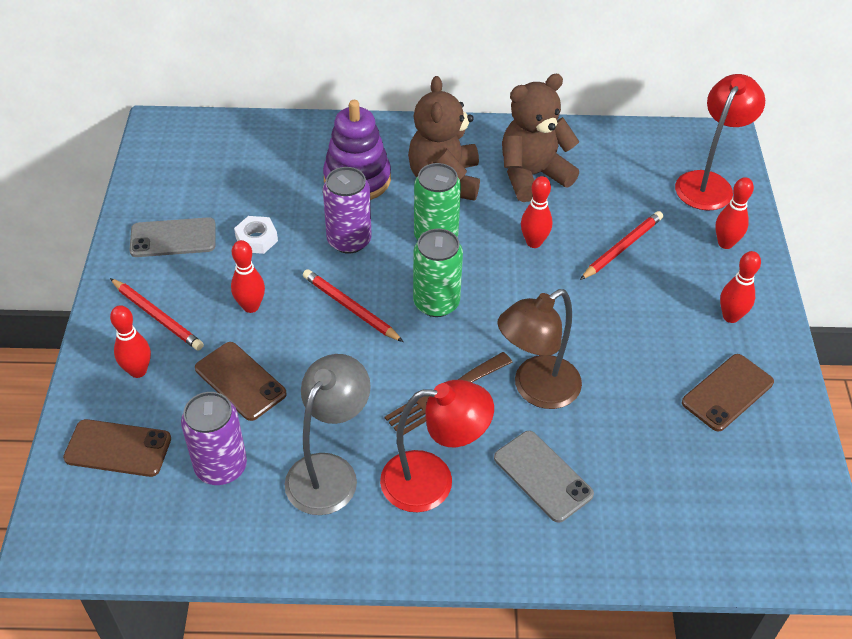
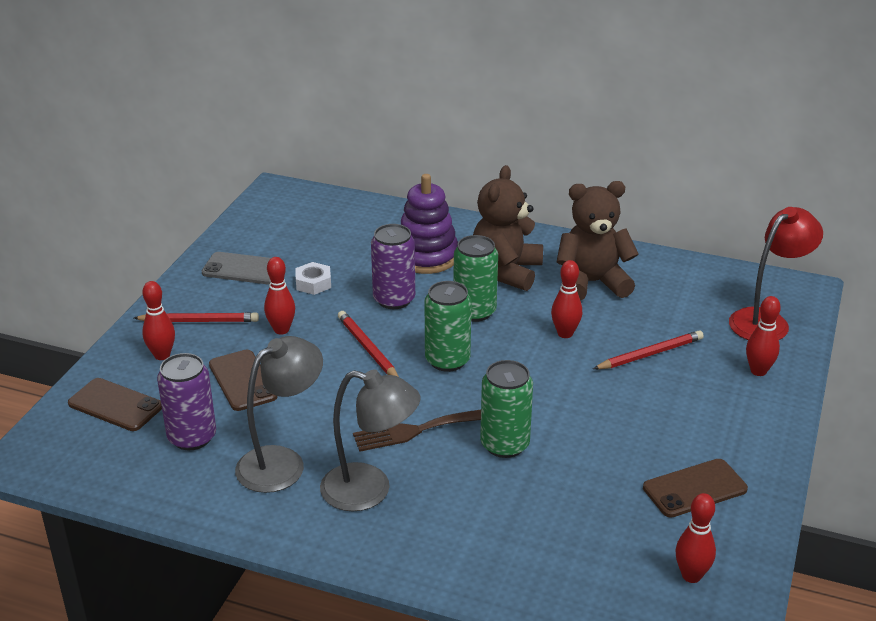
camera: 20 degrees right, 15 degrees down
red pencil [110,278,204,350] -> red pencil turned 60 degrees counterclockwise [134,312,259,322]
red lamp [380,380,494,512] -> grey lamp [320,370,421,512]
grey phone [494,431,594,523] -> none
brown lamp [498,289,582,409] -> green can [480,360,533,458]
red bowling pin [720,251,761,323] -> red bowling pin moved to [675,493,716,583]

